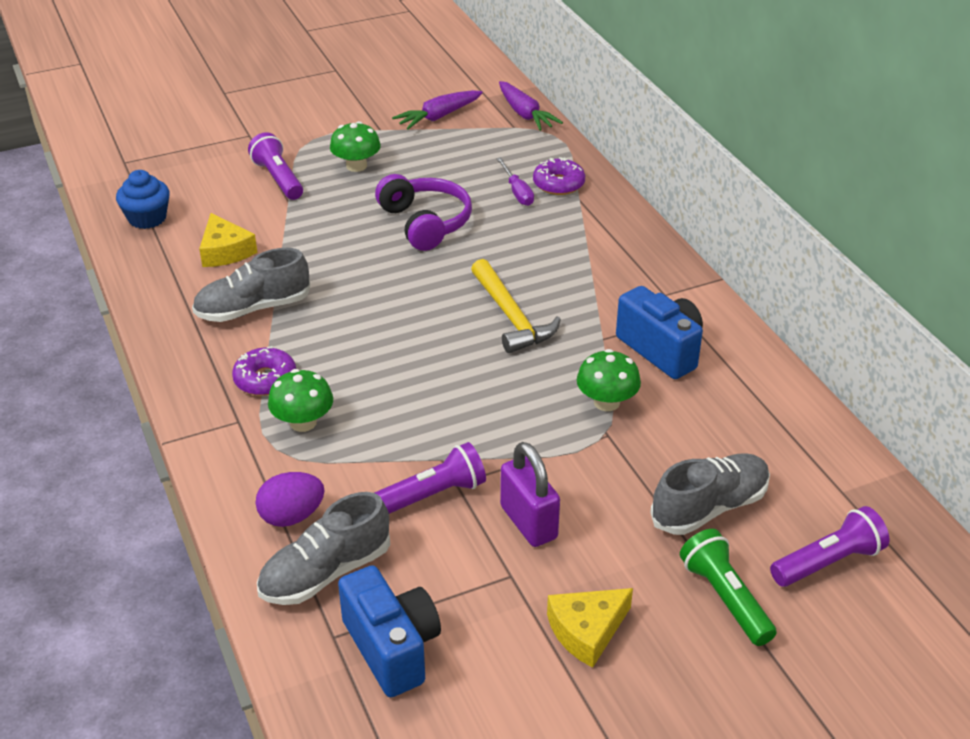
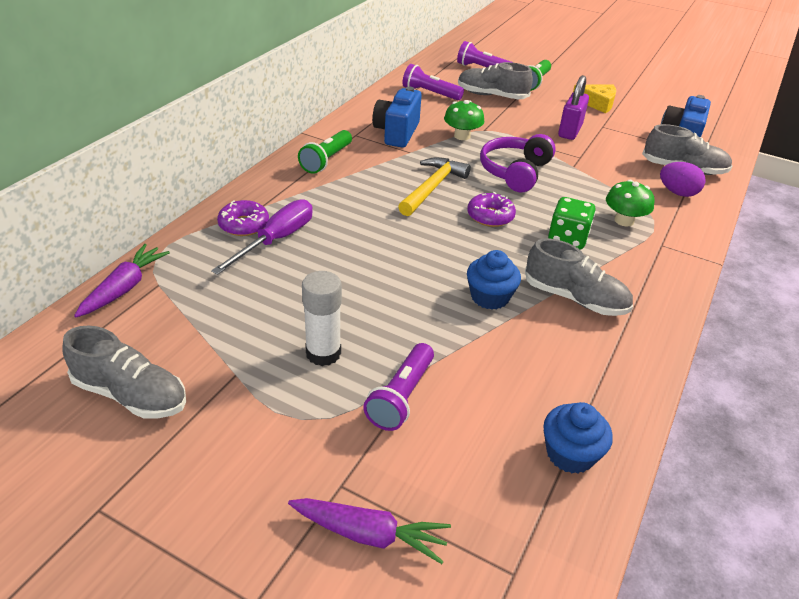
camera: 130 degrees left, 0 degrees up
yellow cheese [199,213,257,267] -> none
purple donut [232,346,296,396] -> purple donut moved to [467,192,516,227]
green mushroom [330,121,381,172] -> white glue stick [302,271,342,366]
purple flashlight [374,442,486,514] -> purple flashlight moved to [403,64,464,100]
purple headphones [375,174,472,251] -> purple headphones moved to [480,134,556,193]
purple carrot [392,90,483,129] -> purple carrot moved to [288,498,451,564]
purple screwdriver [496,157,534,206] -> purple screwdriver [211,199,313,275], size x1.63
none -> grey shoe [62,326,186,419]
none -> green flashlight [298,130,352,174]
none -> blue cupcake [467,250,521,310]
none -> green dice [548,197,596,249]

